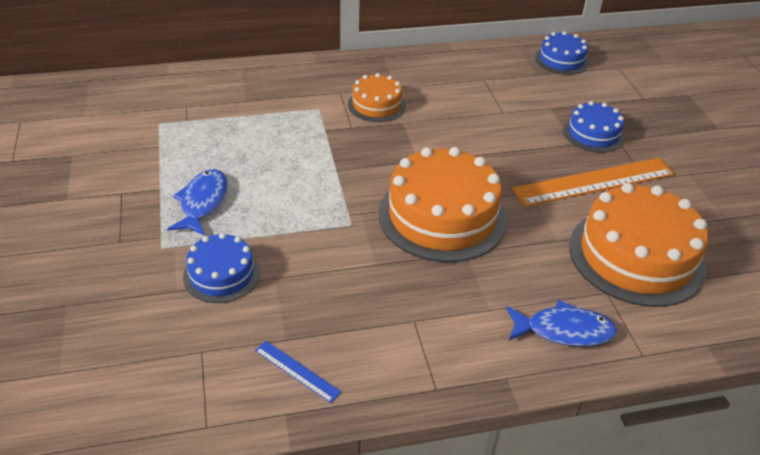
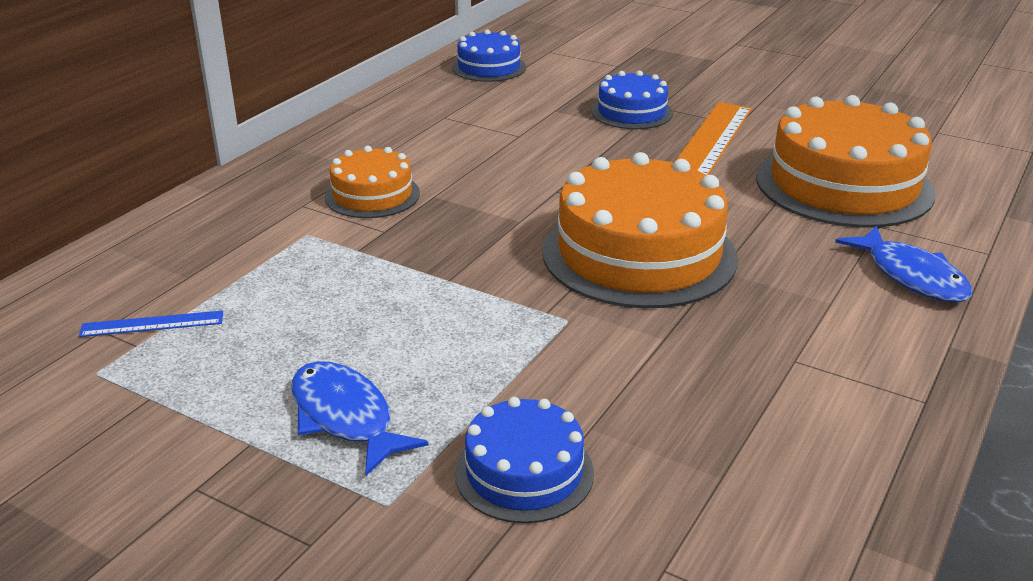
camera: 45 degrees left, 10 degrees down
blue ruler [255,341,341,403] -> blue ruler moved to [79,310,223,337]
blue fish [506,300,617,346] -> blue fish turned 105 degrees clockwise [835,226,972,303]

